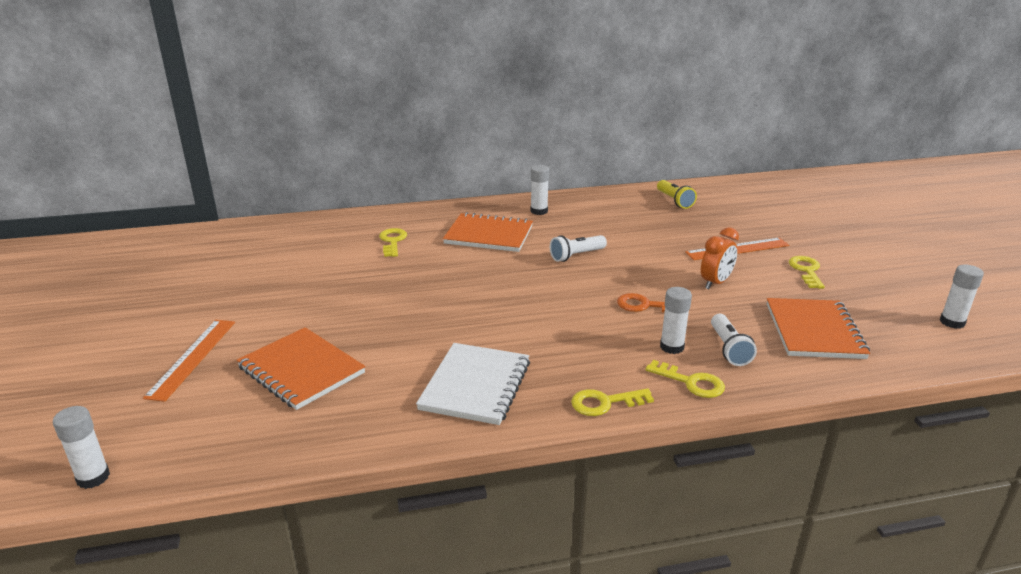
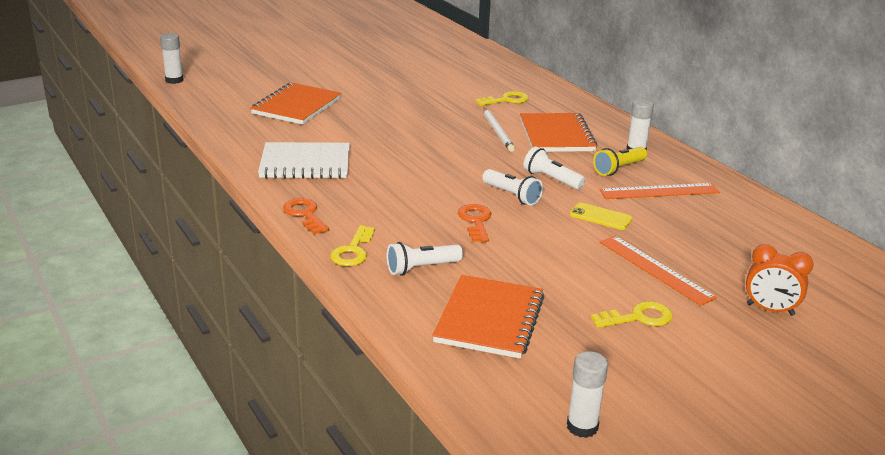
camera: 70 degrees right, 0 degrees up
orange ruler [143,320,235,402] -> orange ruler moved to [599,183,720,199]
yellow key [571,388,654,416] -> orange key [283,198,329,234]
yellow flashlight [657,180,697,209] -> yellow flashlight moved to [593,147,647,176]
white glue stick [660,287,692,354] -> none
orange clock [701,227,739,289] -> orange clock moved to [746,244,814,316]
orange notebook [767,298,870,359] -> orange notebook turned 60 degrees counterclockwise [432,275,544,359]
none -> white flashlight [482,169,543,206]
none -> white pencil [483,108,515,152]
none -> yellow phone [570,202,632,230]

